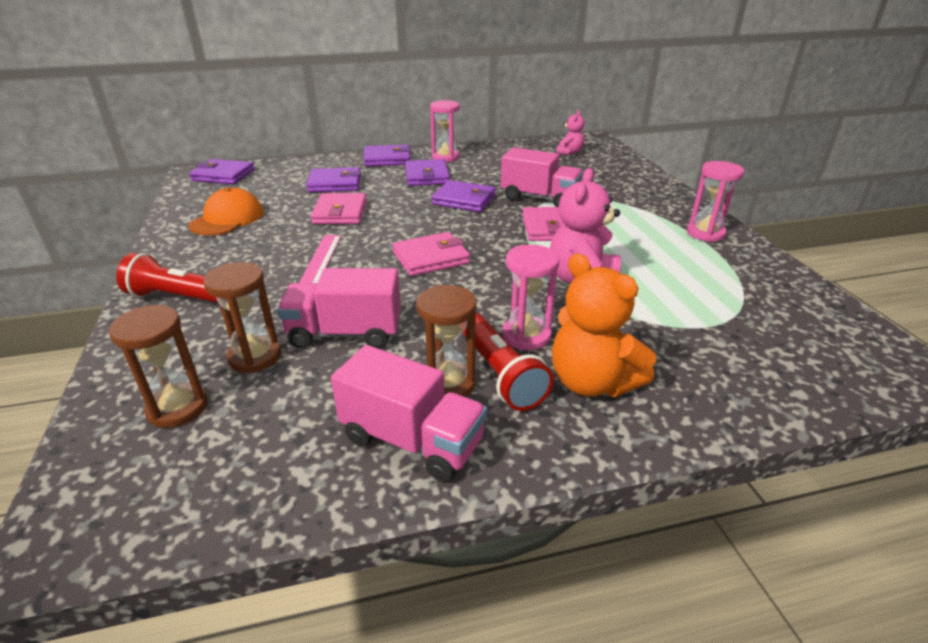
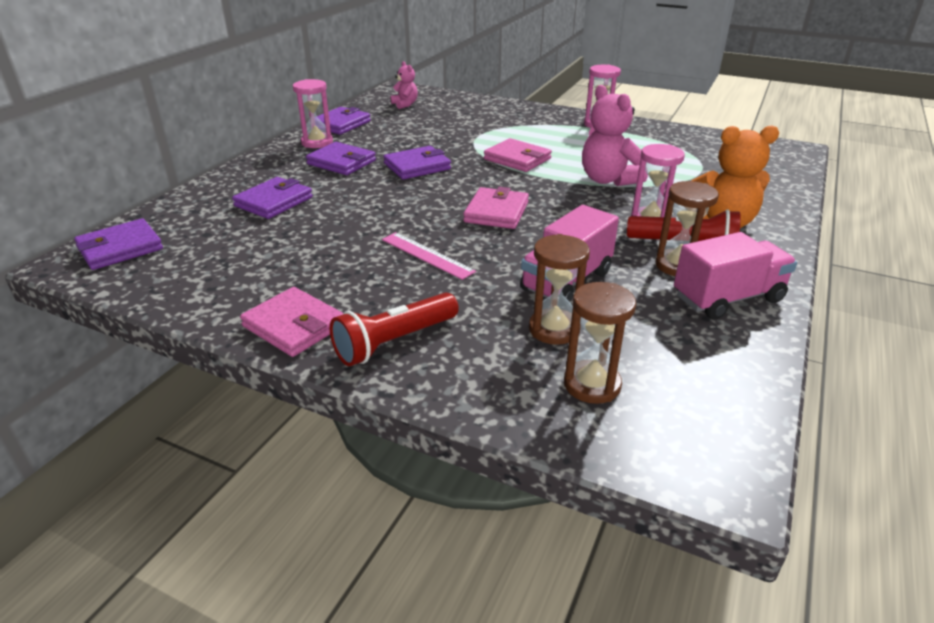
camera: 50 degrees left, 0 degrees up
orange cap [188,187,264,236] -> none
pink wallet [311,193,367,224] -> pink wallet moved to [240,287,343,357]
purple wallet [364,144,411,166] -> purple wallet moved to [317,107,371,135]
pink truck [501,147,583,207] -> none

